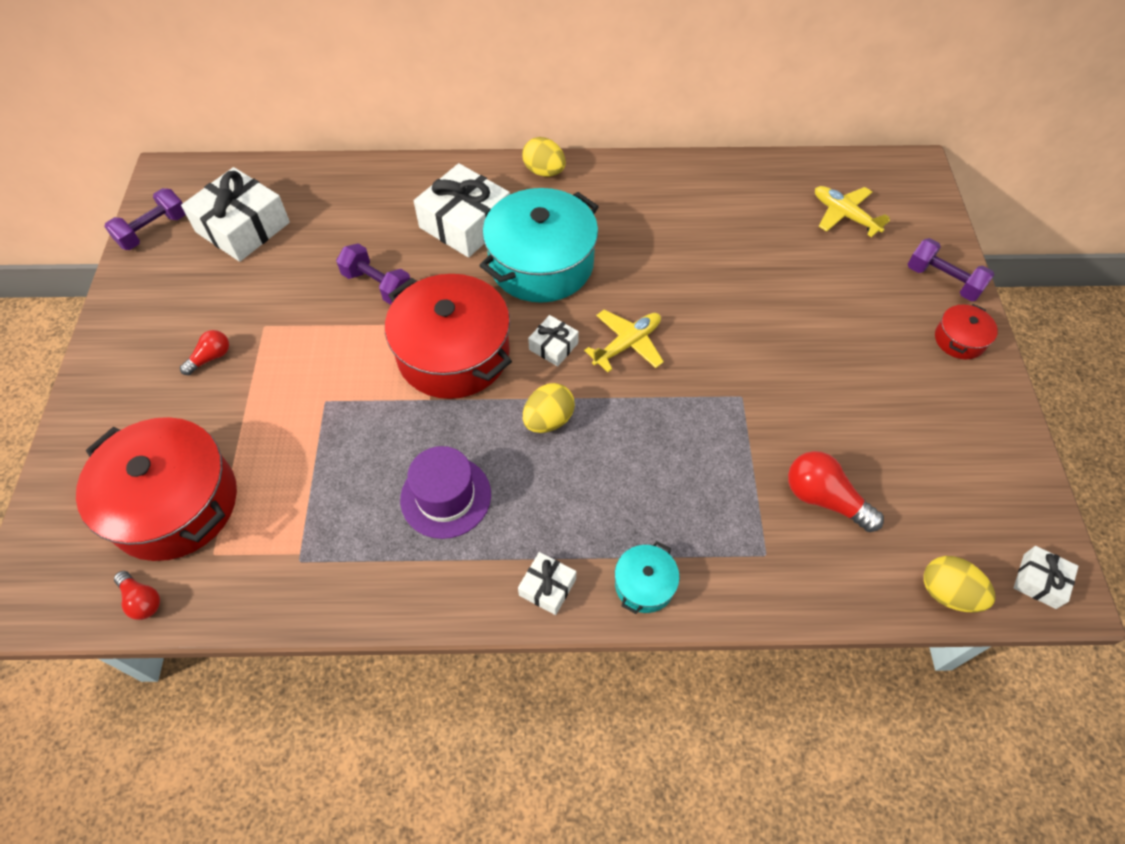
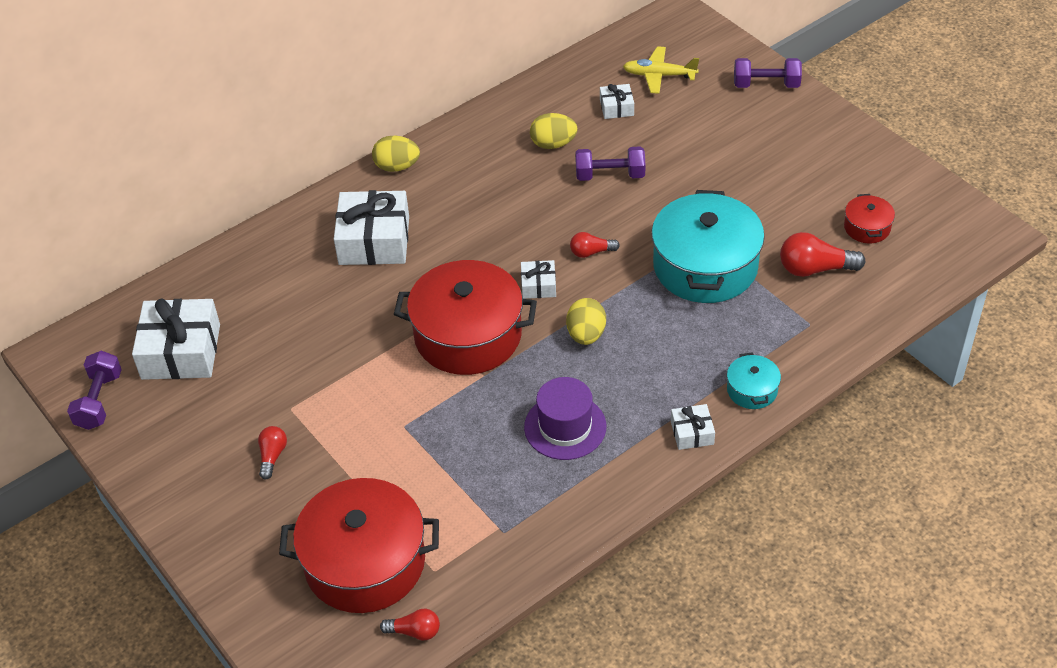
camera: 35 degrees left, 10 degrees down
purple dumbbell [336,243,410,305] -> purple dumbbell moved to [575,146,646,181]
turquoise pot [479,188,599,303] -> turquoise pot moved to [651,190,765,303]
yellow plane [584,310,664,372] -> red light bulb [570,232,620,258]
yellow egg [924,556,996,612] -> yellow egg moved to [530,113,578,149]
red pot [935,304,998,359] -> red pot moved to [844,194,895,243]
white gift [1014,546,1079,609] -> white gift moved to [600,84,634,119]

